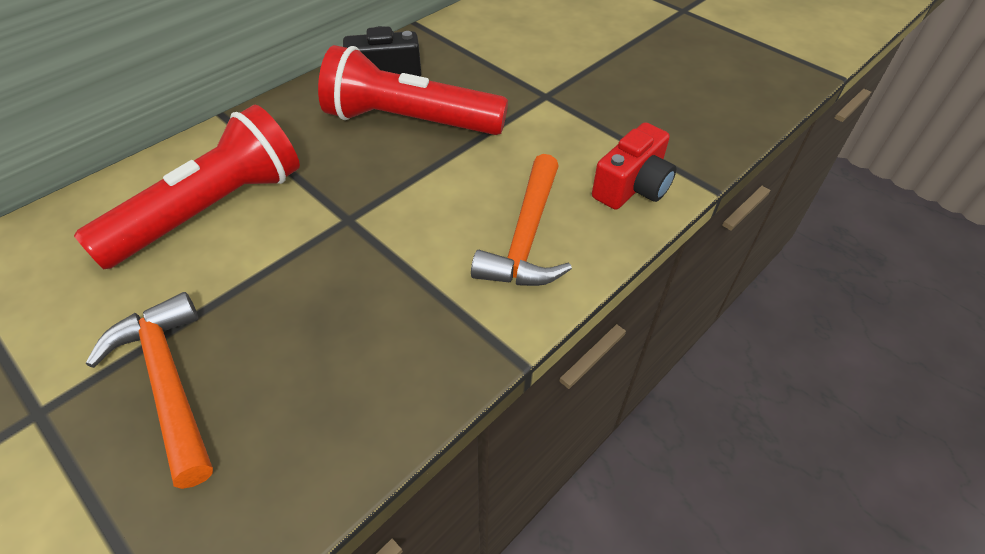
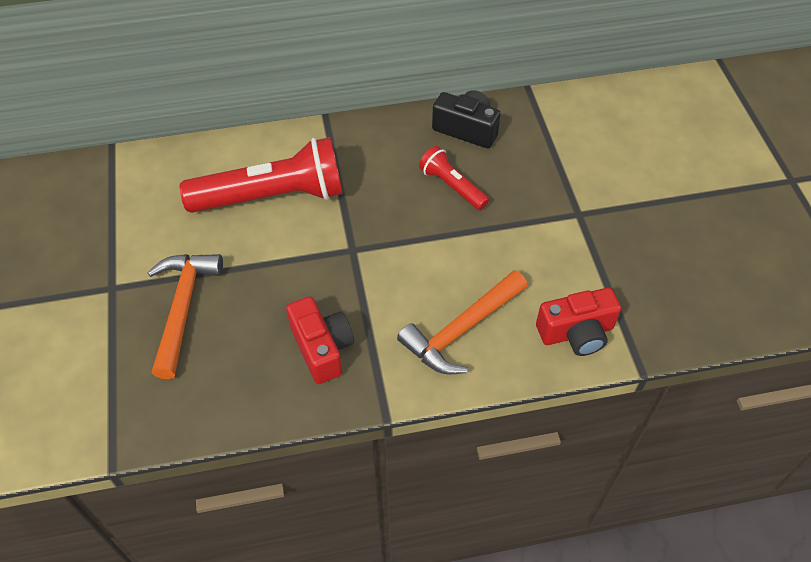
camera: 35 degrees right, 5 degrees up
red flashlight [318,45,508,135] -> red flashlight [419,146,490,210], size x0.51
none -> red camera [286,296,354,384]

